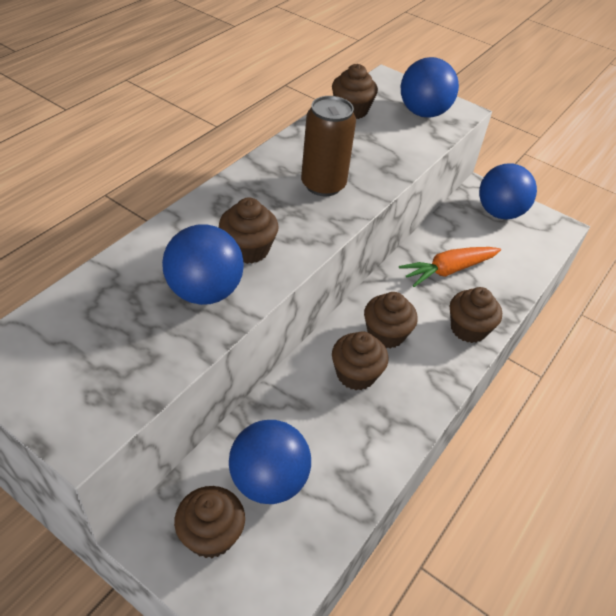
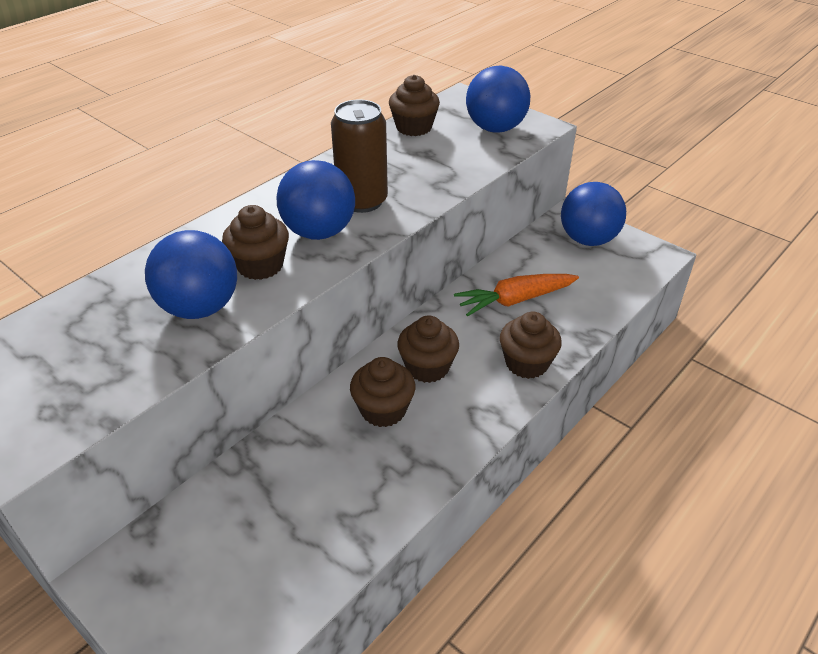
camera: 10 degrees right, 5 degrees down
brown cupcake [174,486,245,558] -> none
blue ball [229,420,311,504] -> blue ball moved to [277,160,355,240]

